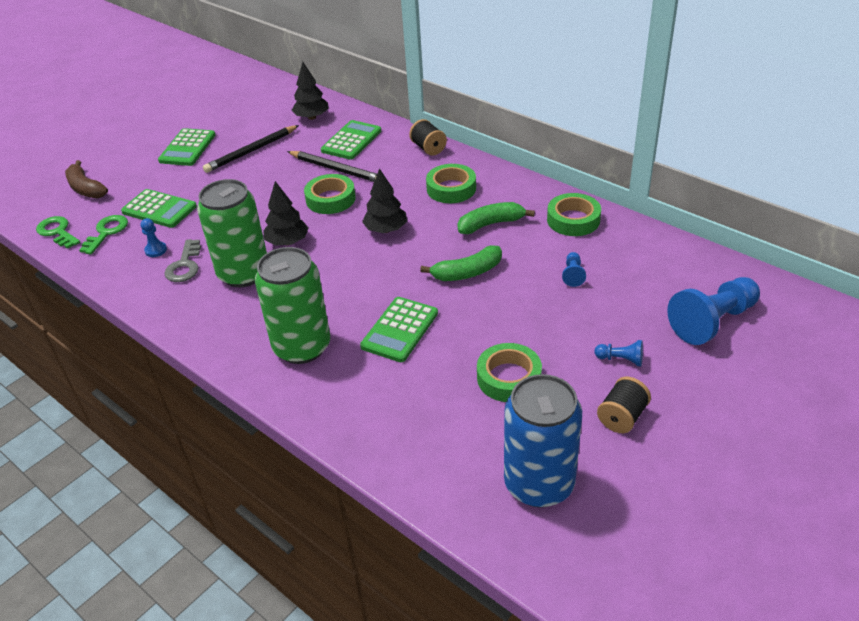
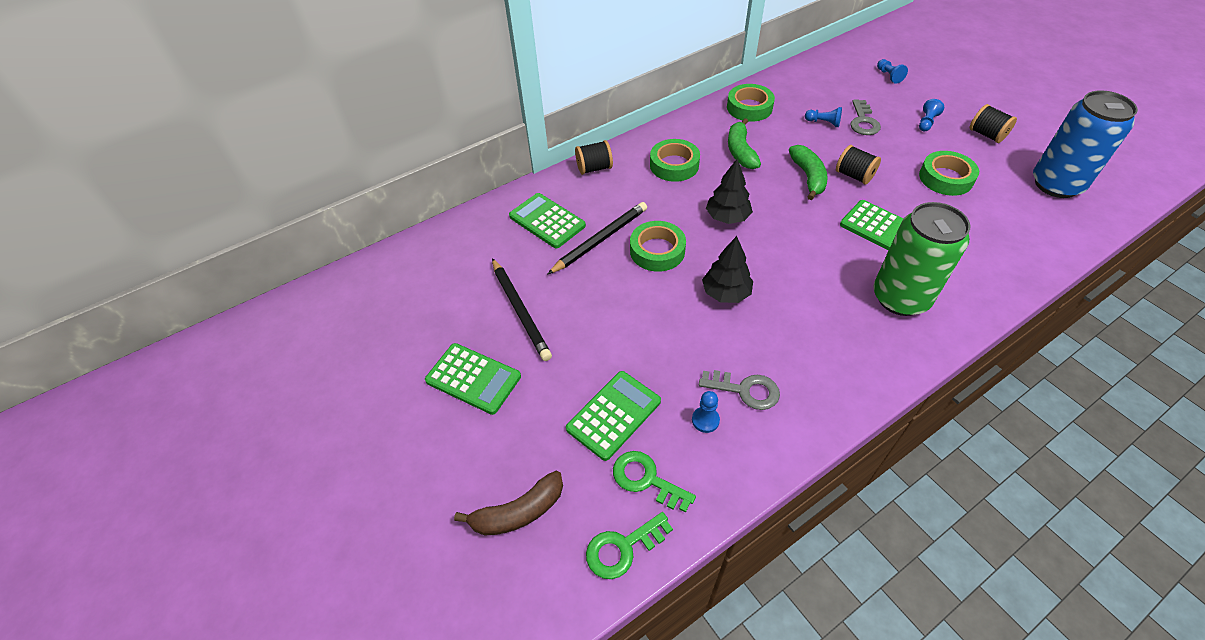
camera: 75 degrees left, 10 degrees up
green can [197,179,267,287] -> none
black tree [291,62,329,120] -> none
blue pawn [667,277,760,345] -> blue pawn [877,59,908,84], size x0.46
none -> black spool [836,145,881,185]
none -> grey key [850,99,881,135]

